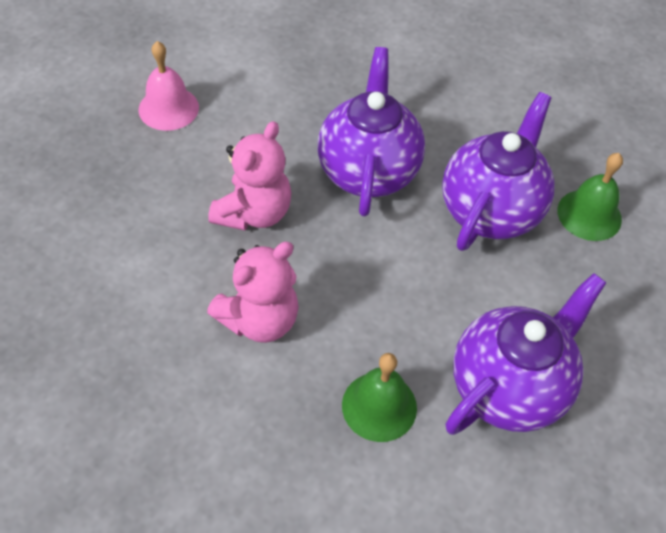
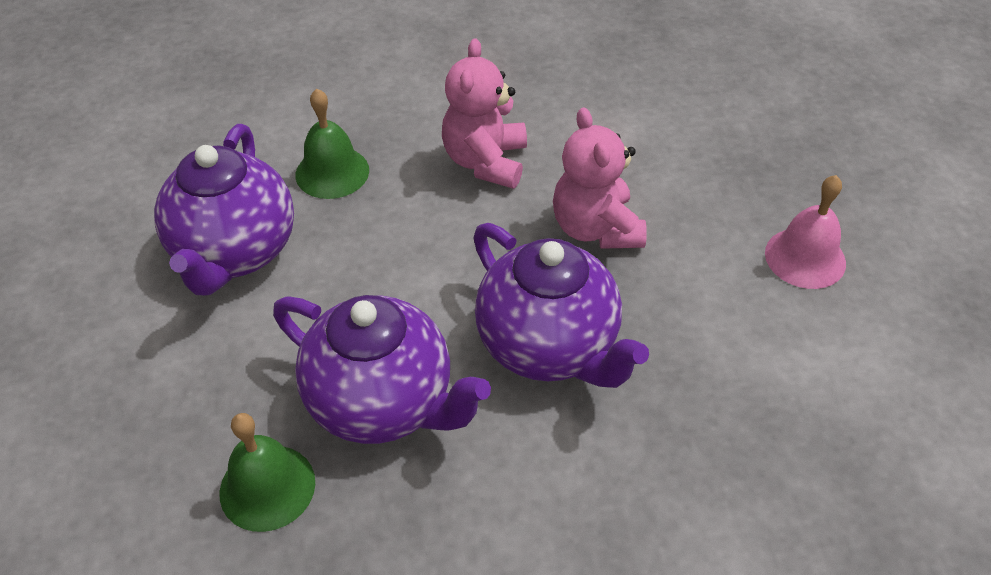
camera: 140 degrees right, 5 degrees down
purple teapot [442,92,555,251] -> purple teapot turned 45 degrees counterclockwise [273,295,491,444]

